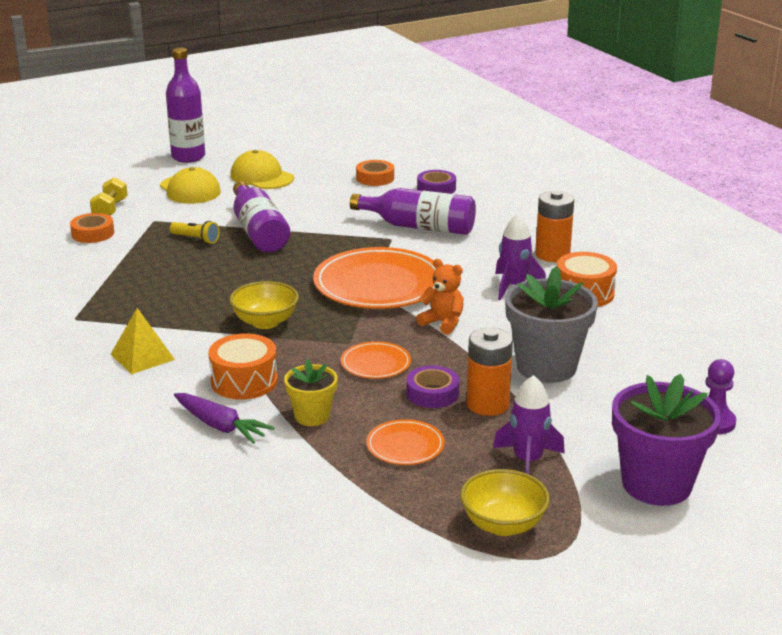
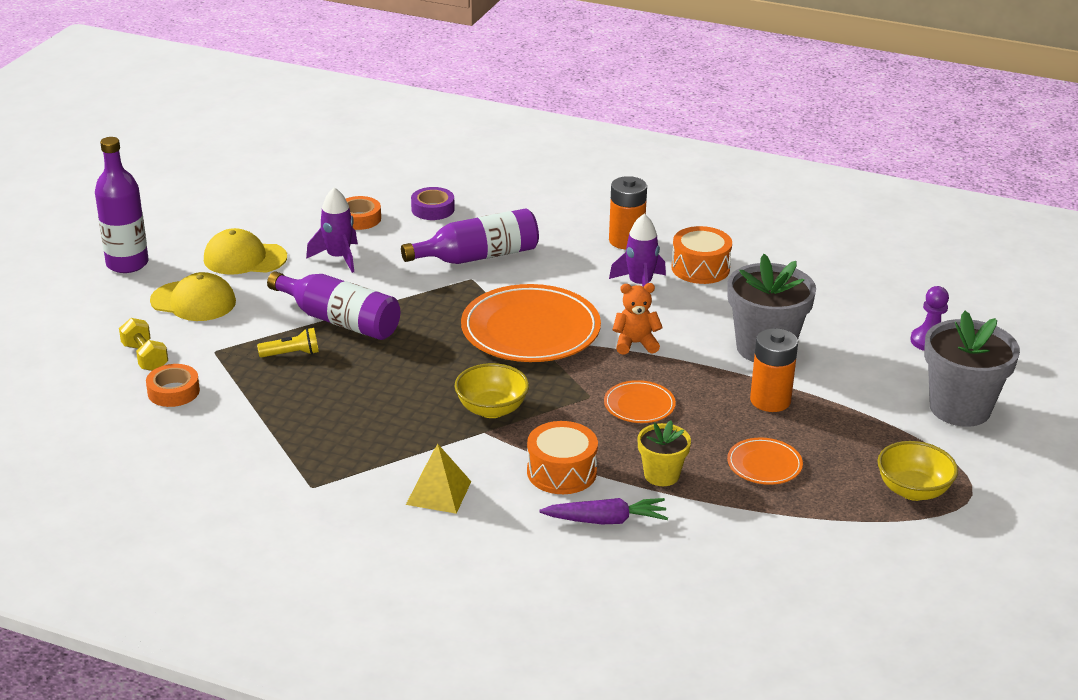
camera: 40 degrees left, 5 degrees up
purple tape [406,366,459,408] -> none
purple rocket [493,375,565,474] -> purple rocket moved to [306,187,358,273]
purple flower pot [612,374,721,506] -> grey flower pot [924,311,1020,427]

